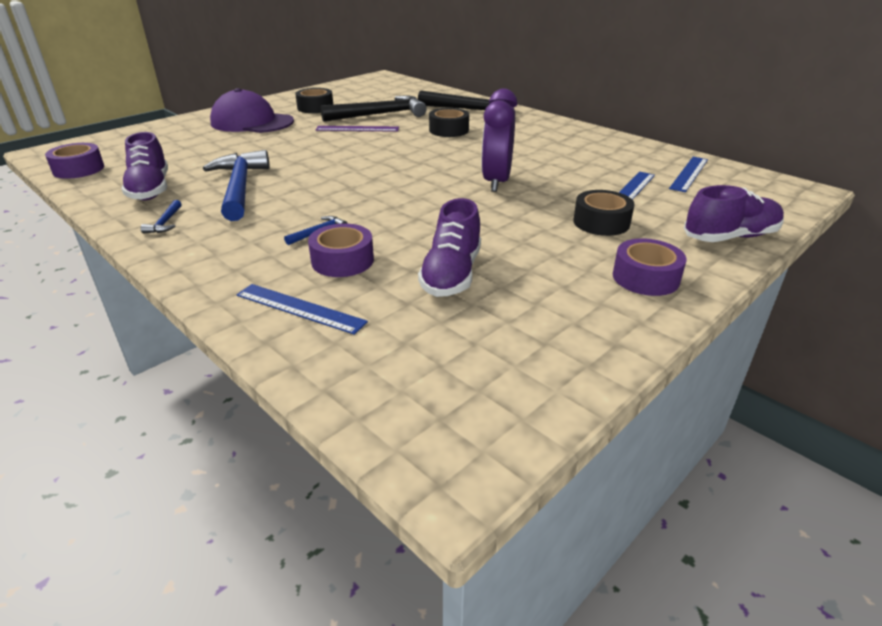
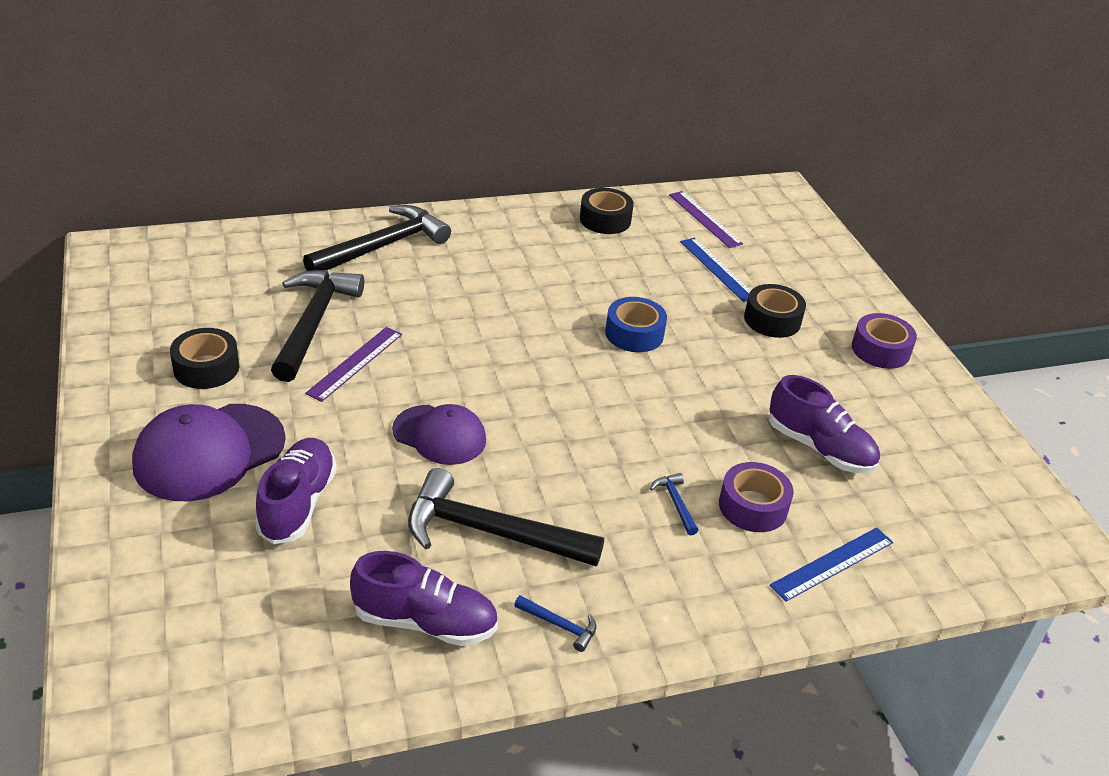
camera: 65 degrees left, 5 degrees up
purple tape [45,143,104,179] -> none
blue hammer [203,150,270,221] -> black hammer [408,468,604,566]
black tape [429,108,469,137] -> black tape moved to [580,188,634,234]
purple clock [482,88,517,192] -> blue tape [605,297,667,352]
blue ruler [669,157,708,192] -> purple ruler [669,191,743,248]
purple shoe [684,185,784,242] -> purple shoe moved to [255,438,337,544]
none -> purple cap [392,404,486,465]

